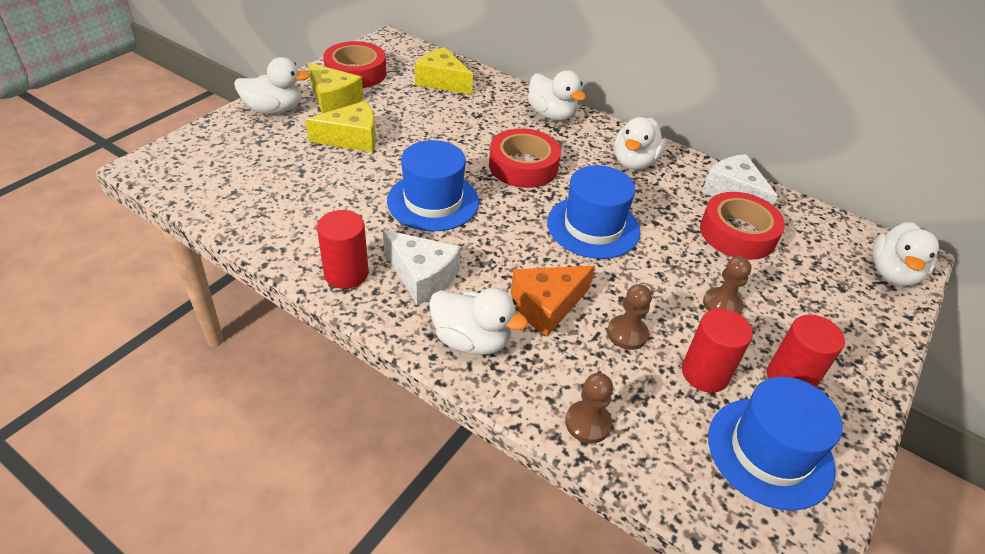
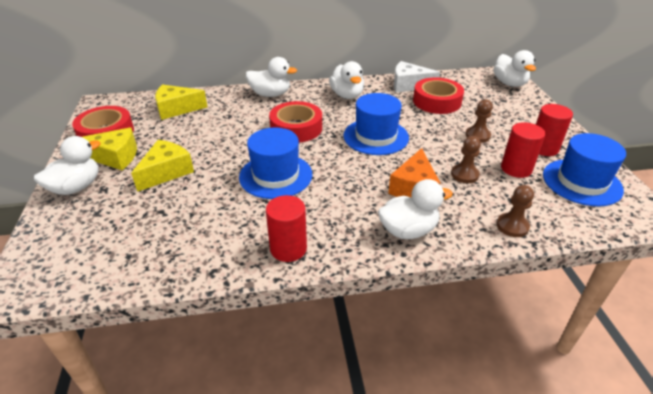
camera: 40 degrees left, 5 degrees down
white cheese [383,230,461,305] -> none

